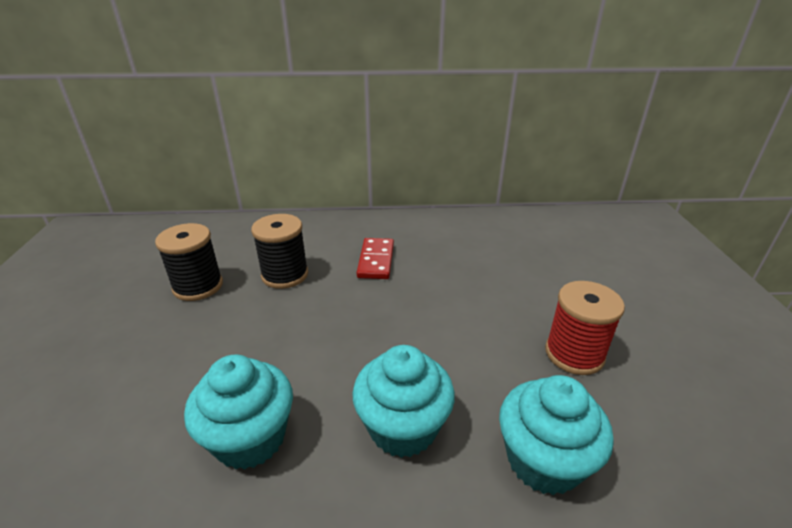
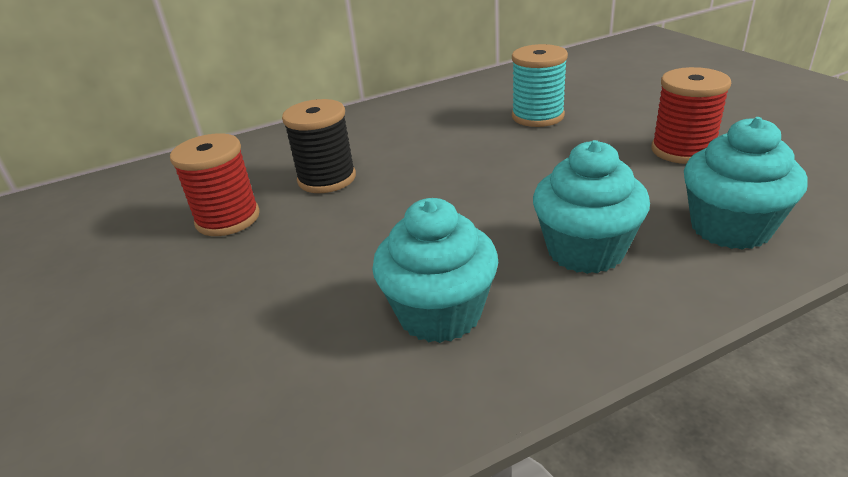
camera: 20 degrees left, 0 degrees up
black spool [155,223,223,301] -> red spool [170,133,260,236]
red domino [356,238,394,279] -> none
none -> turquoise spool [512,44,568,127]

